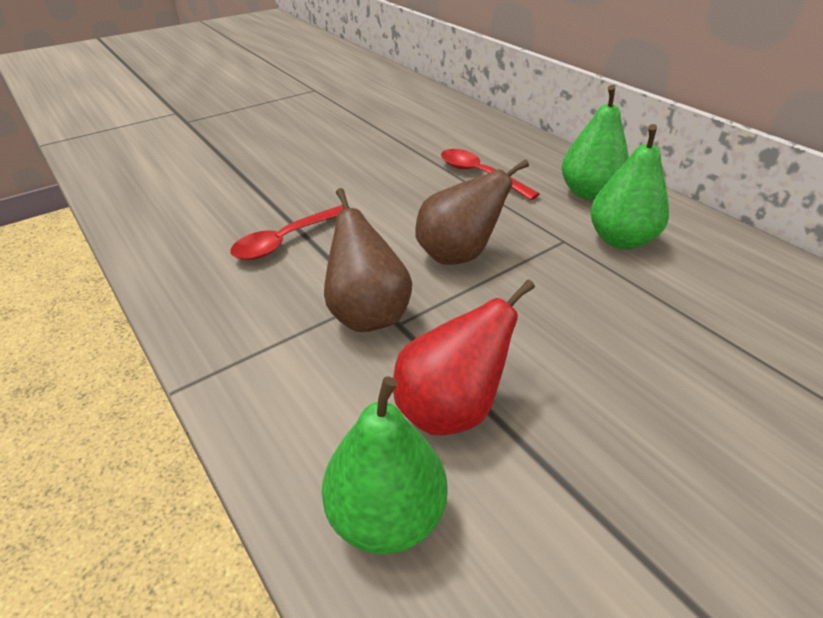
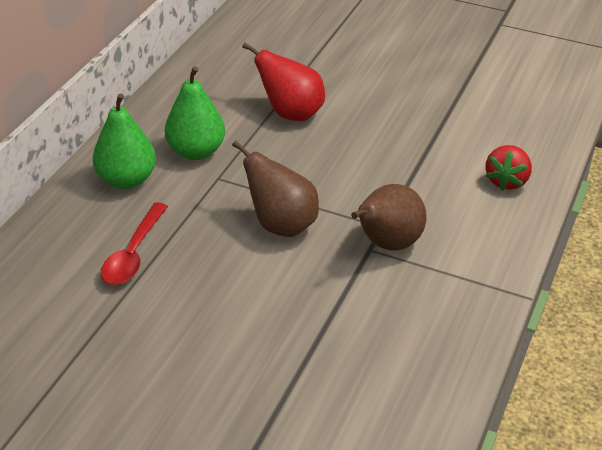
camera: 120 degrees left, 0 degrees up
red spoon [230,205,350,260] -> none
green pear [322,376,448,554] -> red strawberry [485,145,532,191]
red pear [393,280,535,435] -> red pear moved to [242,43,325,121]

